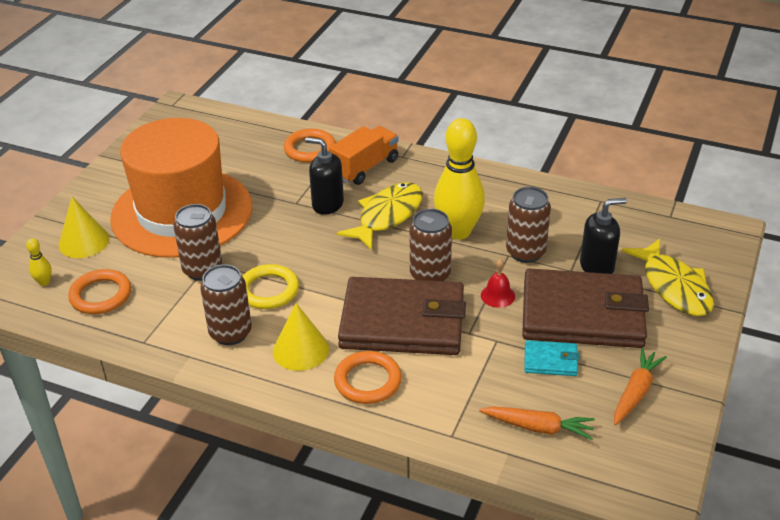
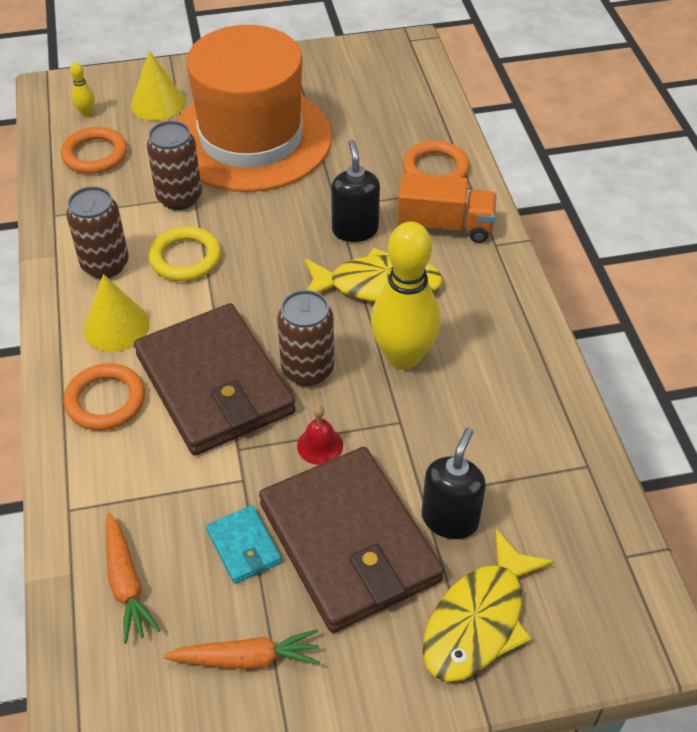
camera: 55 degrees right, 10 degrees up
brown can [506,187,551,263] -> none
black soap dispenser [580,198,627,274] -> black soap dispenser turned 105 degrees counterclockwise [422,427,486,539]

